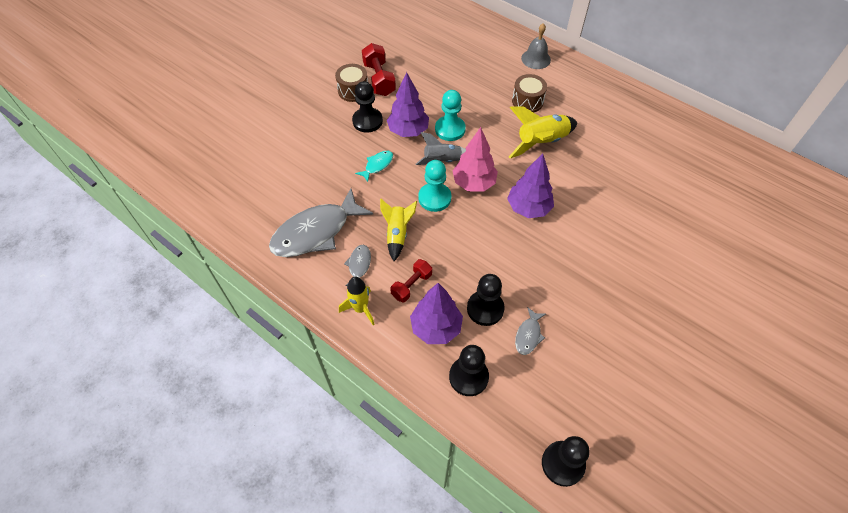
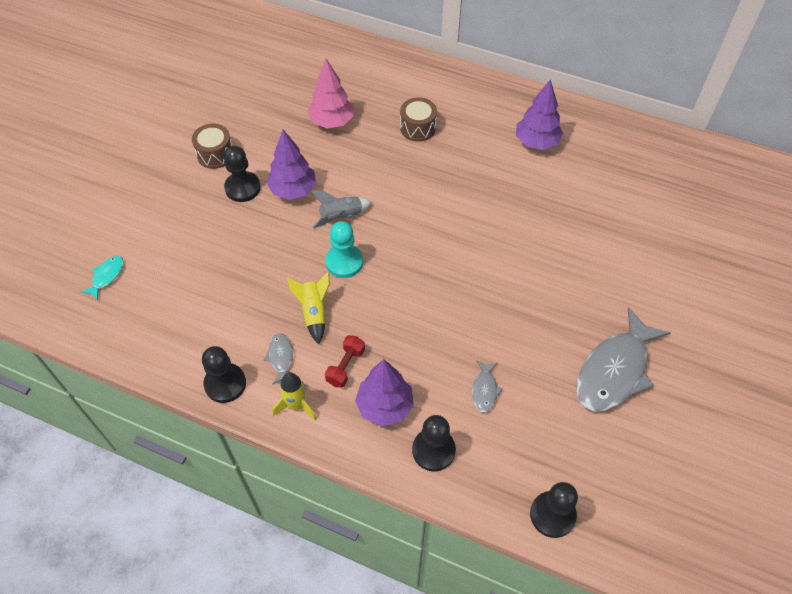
camera: 15 degrees left, 0 degrees up
grey fish [269,188,373,257] -> grey fish moved to [576,307,671,412]
turquoise fish [355,151,393,182] -> turquoise fish moved to [81,256,124,300]
red dumbbell [362,43,396,96] -> none
turquoise pawn [435,90,466,141] -> none
pink tree [453,127,498,192] -> pink tree moved to [307,59,354,129]
black pawn [467,274,505,326] -> black pawn moved to [202,346,246,403]
purple tree [507,153,554,218] -> purple tree moved to [516,79,563,150]
yellow rocket [509,106,577,158] -> none
grey bell [521,23,551,69] -> none

